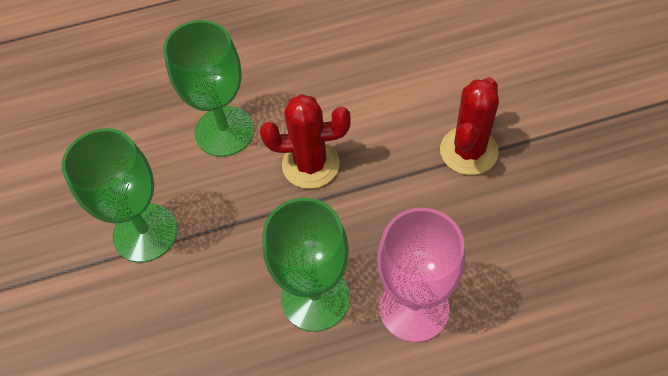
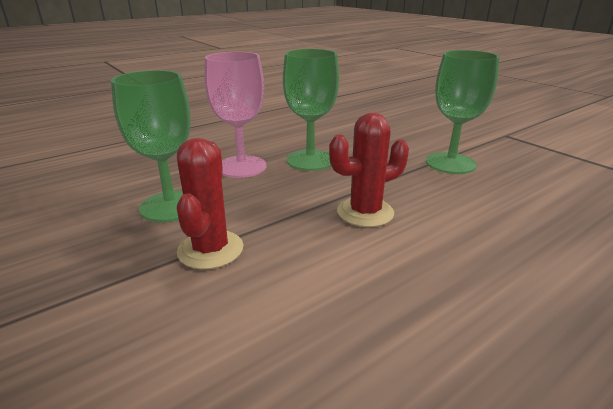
camera: 155 degrees right, 30 degrees down
green goblet [163,20,255,157] -> green goblet moved to [111,70,191,222]

